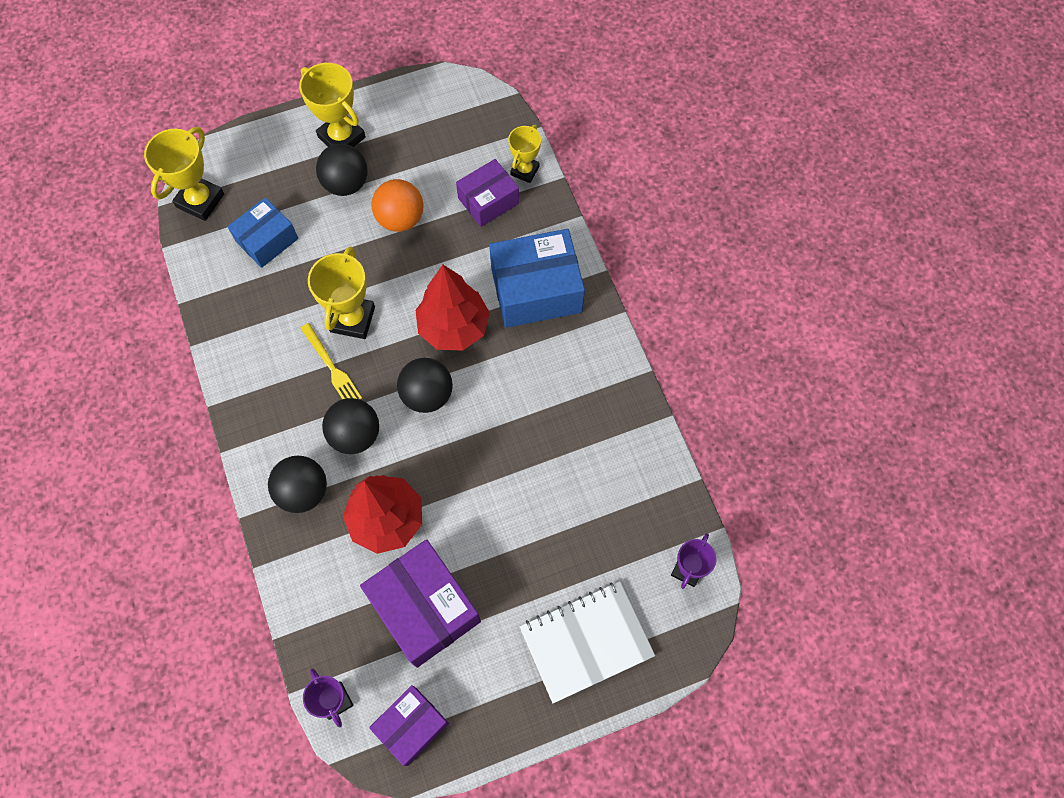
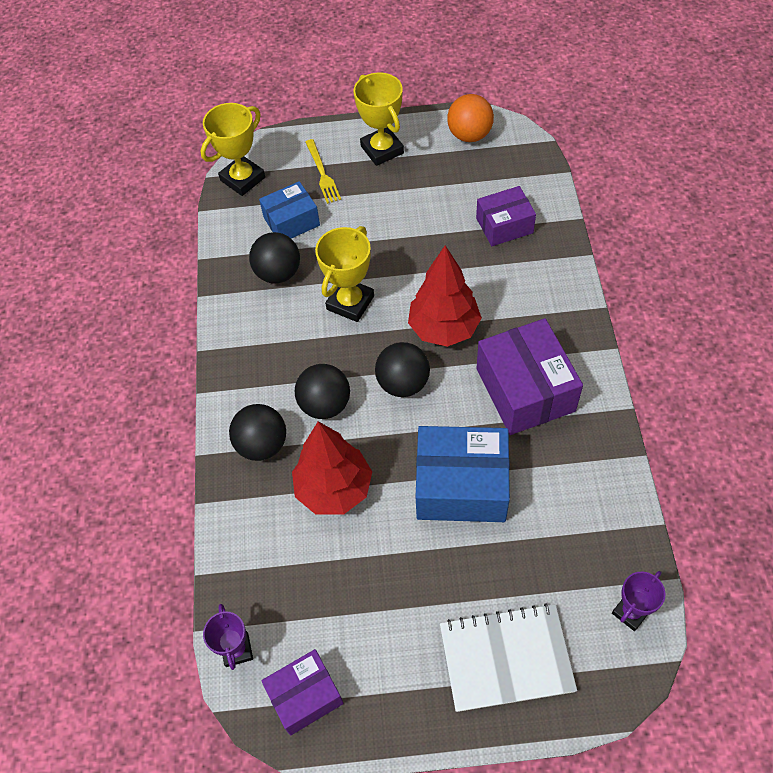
camera: 20 degrees right, 10 degrees down
yellow fork [300,323,362,399] -> yellow fork moved to [305,139,341,204]
black ball [316,144,367,196] -> black ball moved to [249,232,300,283]
purple box [360,539,481,668] -> purple box moved to [476,318,583,435]
orange ball [371,179,424,232] -> orange ball moved to [447,94,494,142]
blue box [489,229,585,328] -> blue box moved to [416,426,510,522]
yellow trophy [508,125,541,183] -> none

